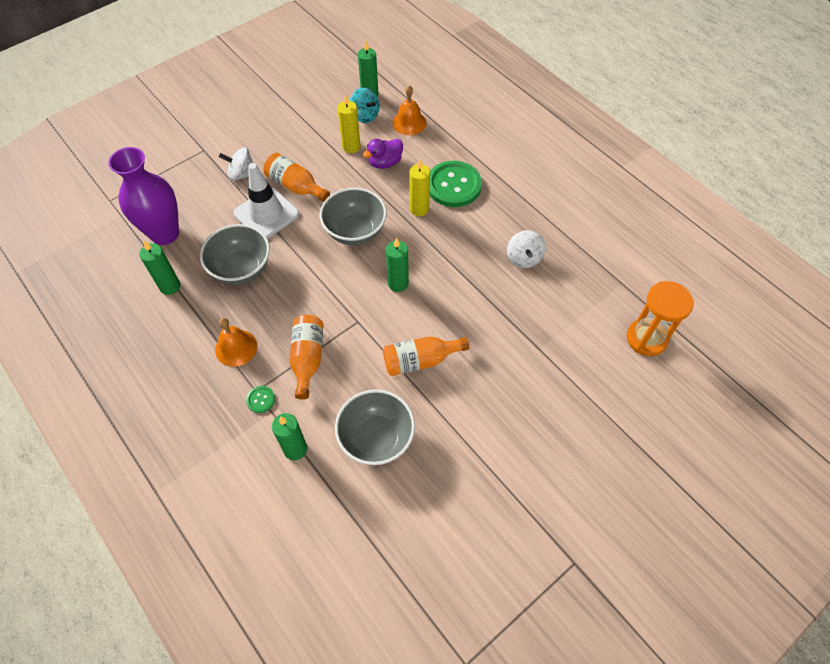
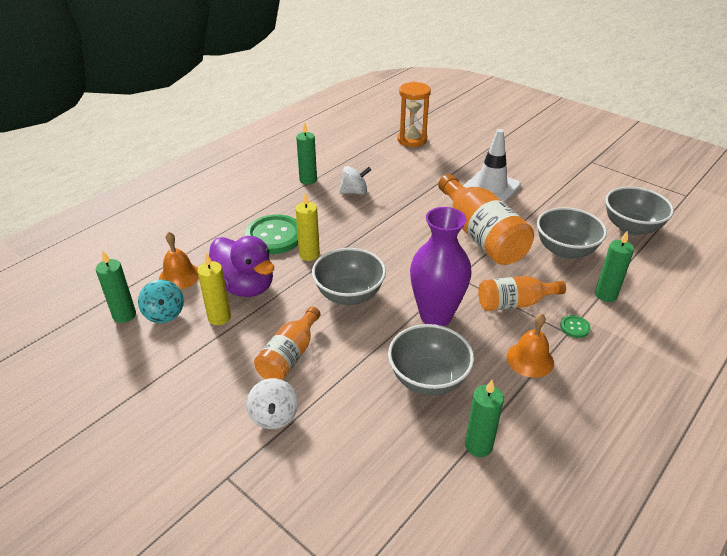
camera: 100 degrees left, 20 degrees down
purple vase [108,147,179,245] -> purple vase moved to [410,207,471,326]
white traffic cone [234,163,299,239] -> white traffic cone moved to [463,129,521,203]
turquoise spinning top [350,87,379,123] -> turquoise spinning top turned 120 degrees clockwise [138,280,184,323]
purple duck [363,139,403,169] -> purple duck [209,236,274,297], size x1.72
orange bottle [383,337,469,376] -> orange bottle [438,174,534,265], size x1.71
green candle [386,238,409,292] -> green candle moved to [296,122,317,185]
none -> grey bowl [605,187,674,236]

